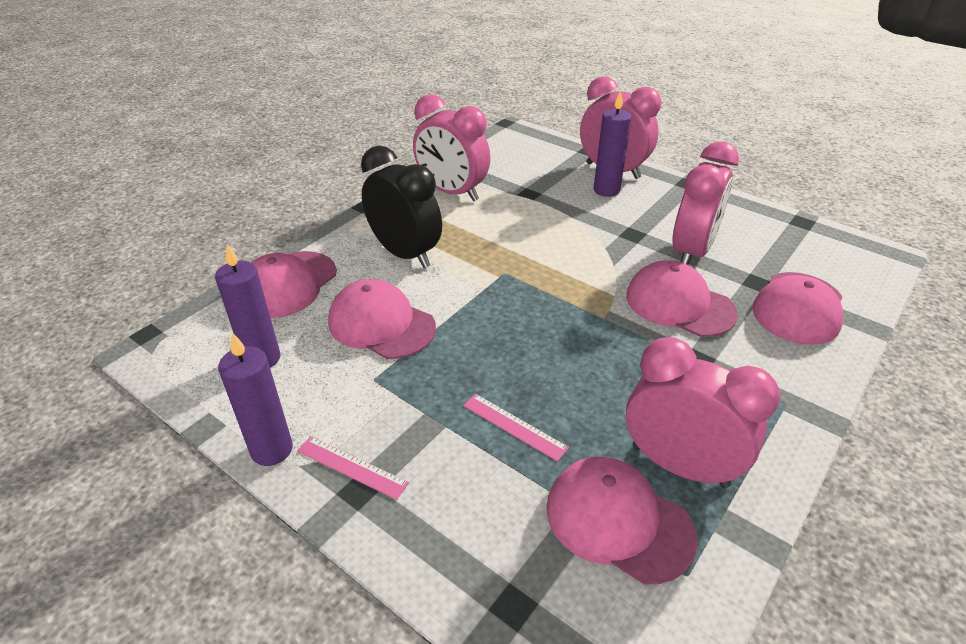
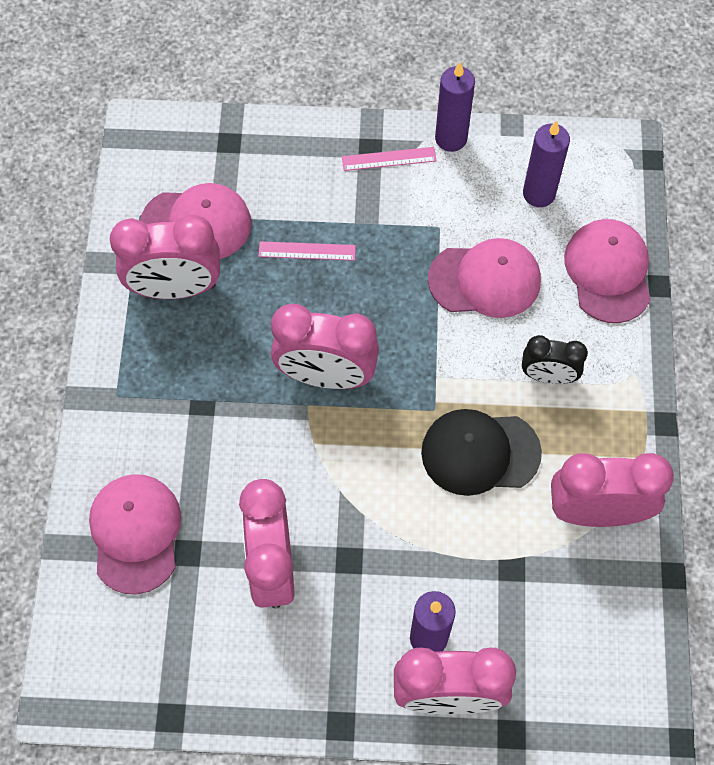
camera: 145 degrees right, 25 degrees up
black clock [361,145,442,268] -> black clock [522,335,588,384], size x0.59
pink cap [626,260,738,337] -> none
none -> pink clock [271,304,379,389]
none -> black cap [421,409,542,496]

